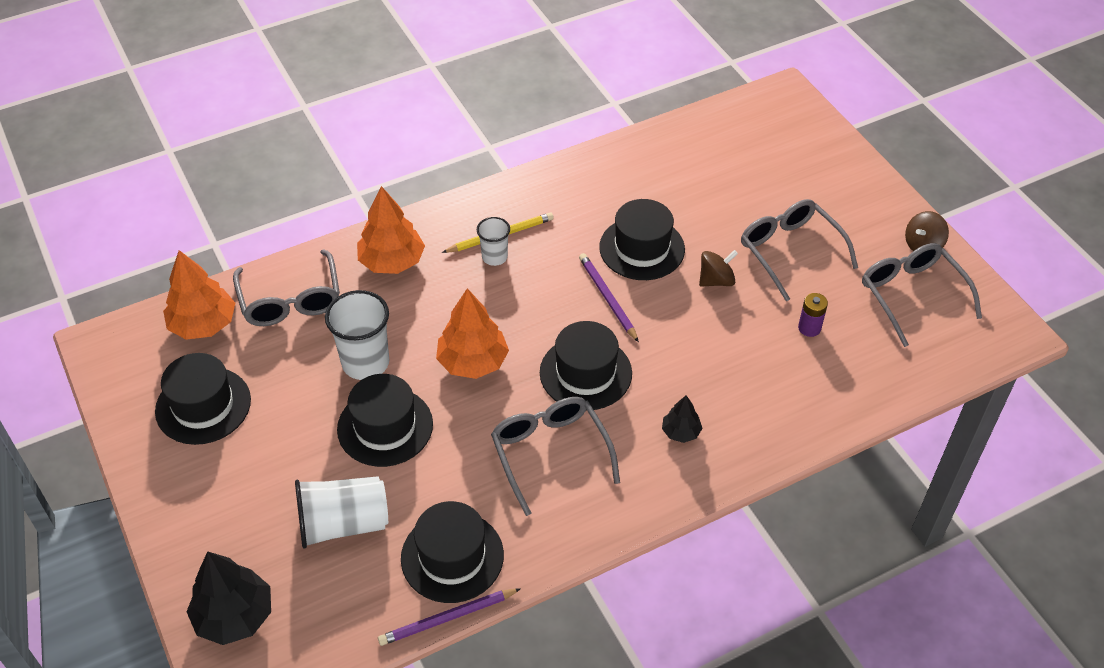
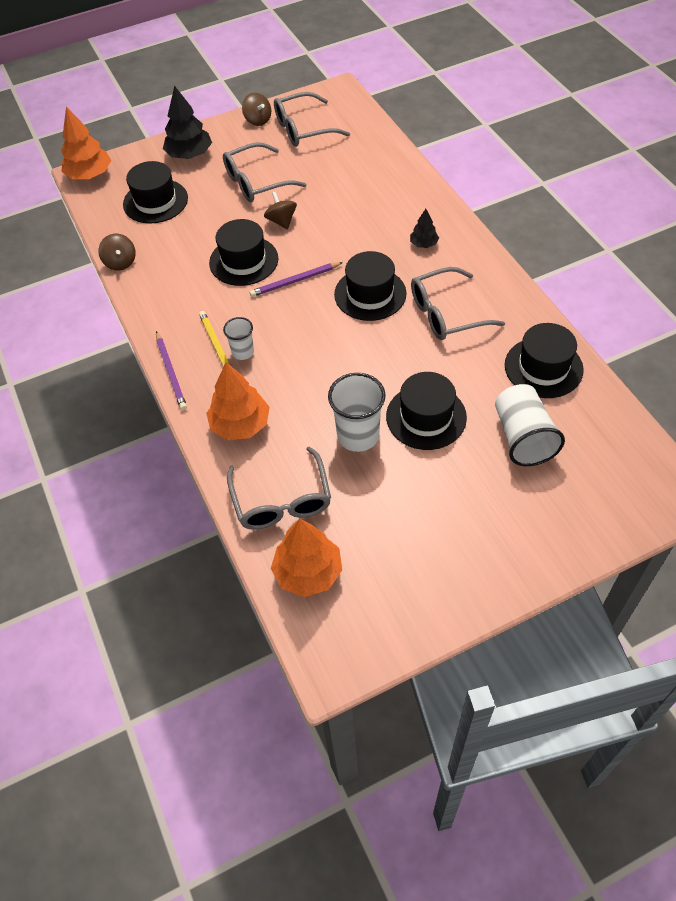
camera: 85 degrees left, 5 degrees up
black hat [155,353,251,445] -> black hat moved to [123,161,188,224]
black tree [187,552,271,645] -> black tree moved to [163,85,212,159]
grey glasses [233,249,340,326] -> grey glasses turned 90 degrees clockwise [227,446,331,530]
purple pencil [378,588,521,646] -> purple pencil moved to [156,331,187,410]
orange tree [436,288,509,379] -> orange tree moved to [61,107,111,179]
purple battery [798,293,828,337] -> none
none -> brown spinning top [98,234,136,270]

